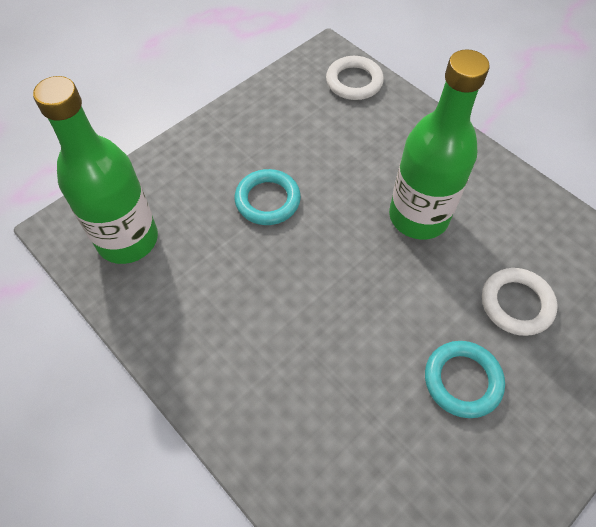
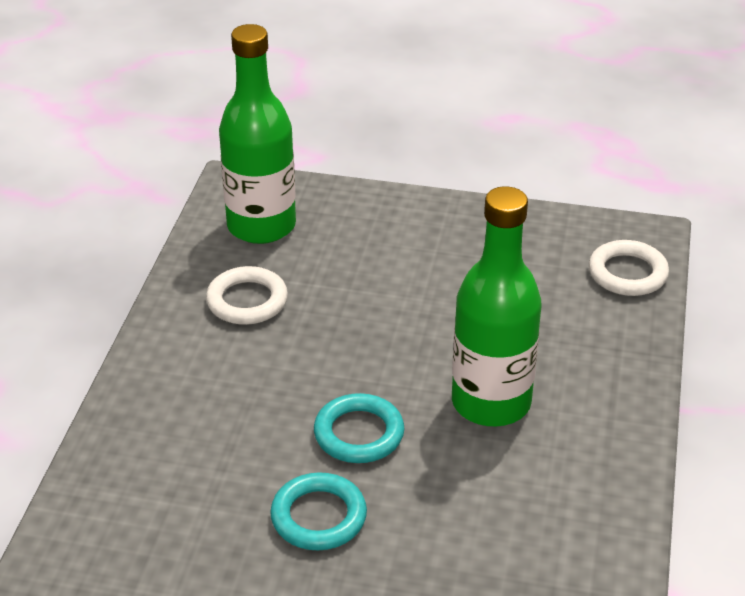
camera: 55 degrees right, 20 degrees down
turquoise ring [235,169,301,225] -> turquoise ring moved to [314,393,404,463]
white ring [482,268,558,336] -> white ring moved to [206,266,288,325]

